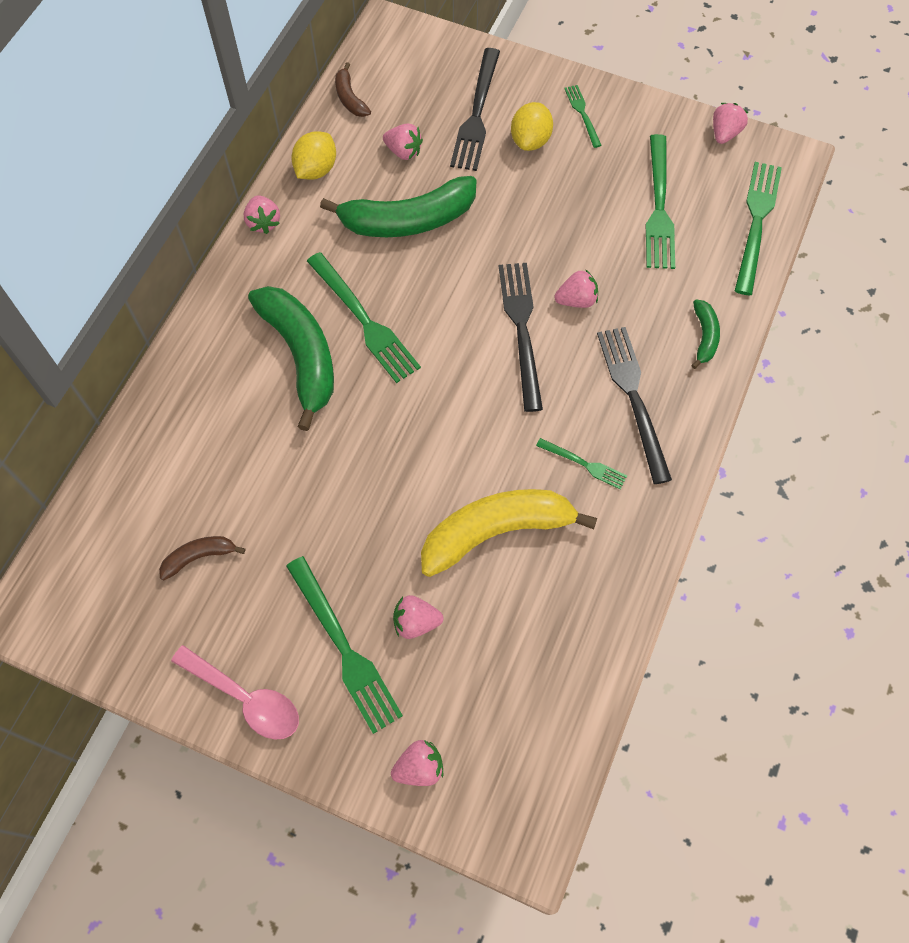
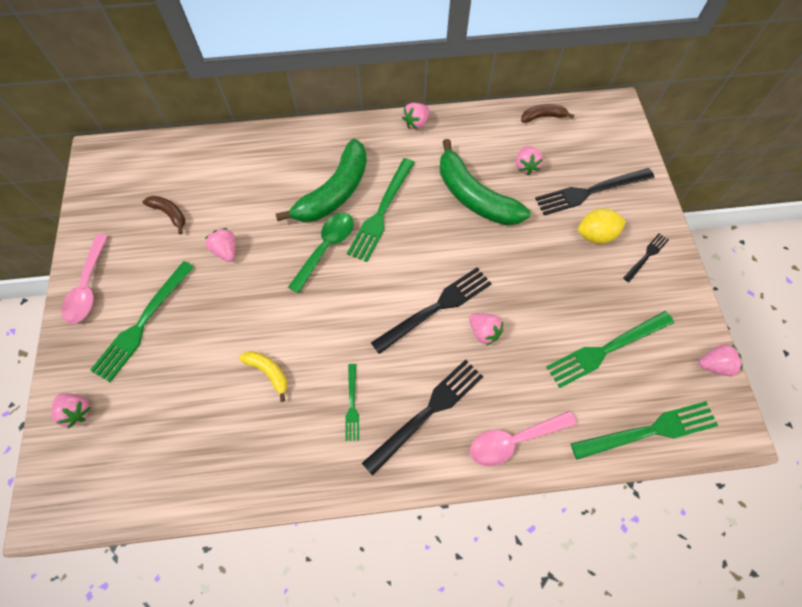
camera: 60 degrees right, 0 degrees up
yellow lemon [291,131,336,180] -> none
brown banana [335,62,371,117] -> brown banana turned 45 degrees clockwise [521,104,574,123]
pink strawberry [393,595,444,639] -> pink strawberry moved to [205,228,235,262]
yellow banana [421,489,597,577] -> yellow banana [239,351,287,402], size x0.48
green fork [564,85,602,148] -> black fork [623,233,669,282]
green banana [691,299,720,369] -> pink spoon [470,411,577,466]
none -> green spoon [288,213,354,294]

